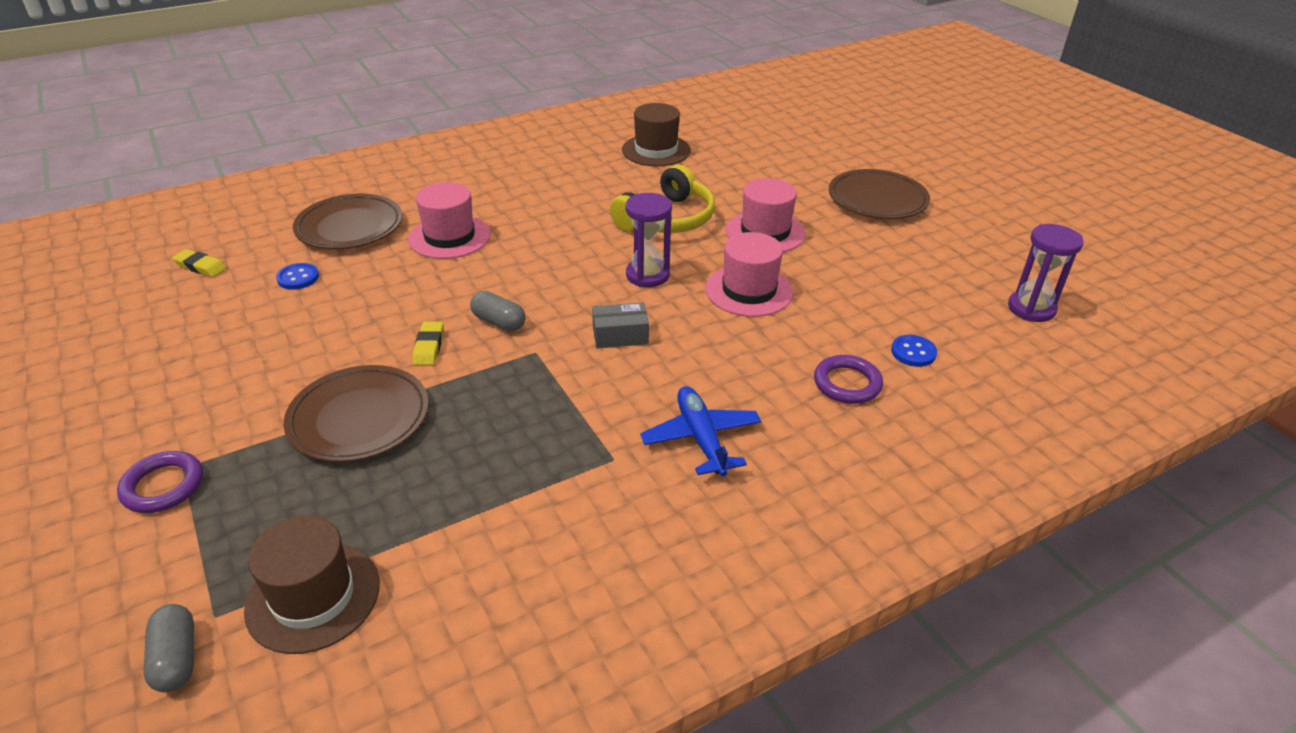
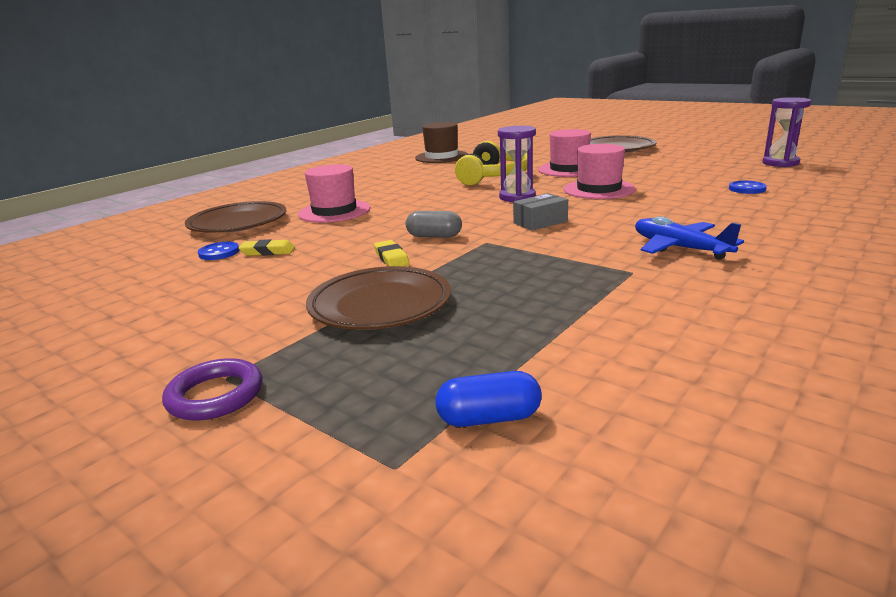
camera: 20 degrees left, 15 degrees down
grey capsule [144,604,194,692] -> none
yellow eraser [172,249,226,277] -> yellow eraser moved to [238,239,295,256]
brown hat [244,516,380,654] -> blue capsule [435,371,542,427]
purple ring [814,355,883,404] -> none

